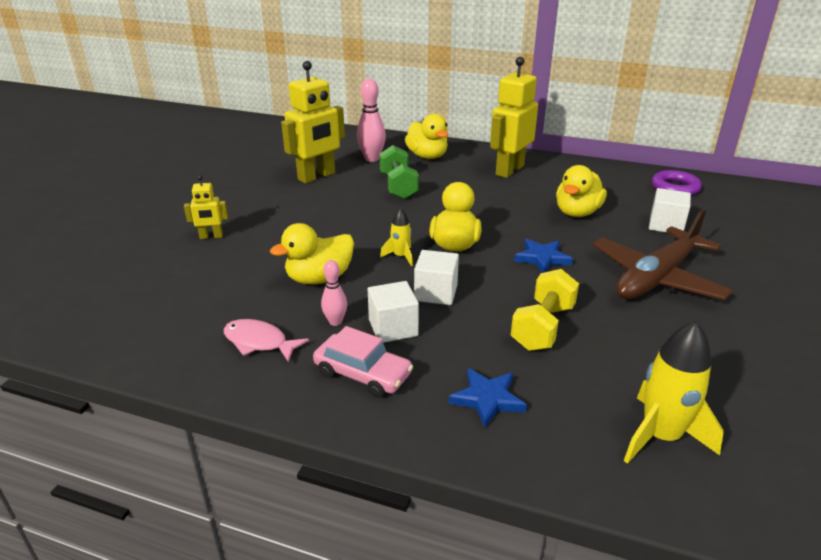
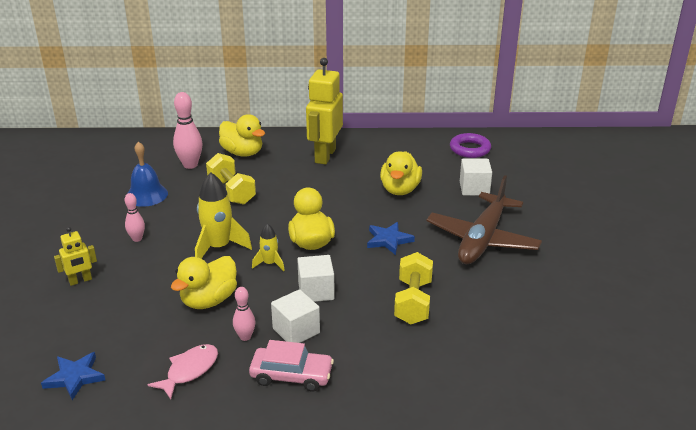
camera: 20 degrees left, 0 degrees up
pink fish [224,319,309,362] -> pink fish turned 120 degrees clockwise [148,344,218,400]
yellow robot [281,61,345,183] -> blue bell [127,142,168,207]
green dumbbell [379,145,419,199] -> yellow dumbbell [206,153,256,205]
blue star [449,368,527,428] -> blue star moved to [41,352,106,400]
yellow rocket [624,321,724,464] -> yellow rocket moved to [195,172,252,259]
none -> pink bowling pin [125,193,145,242]

